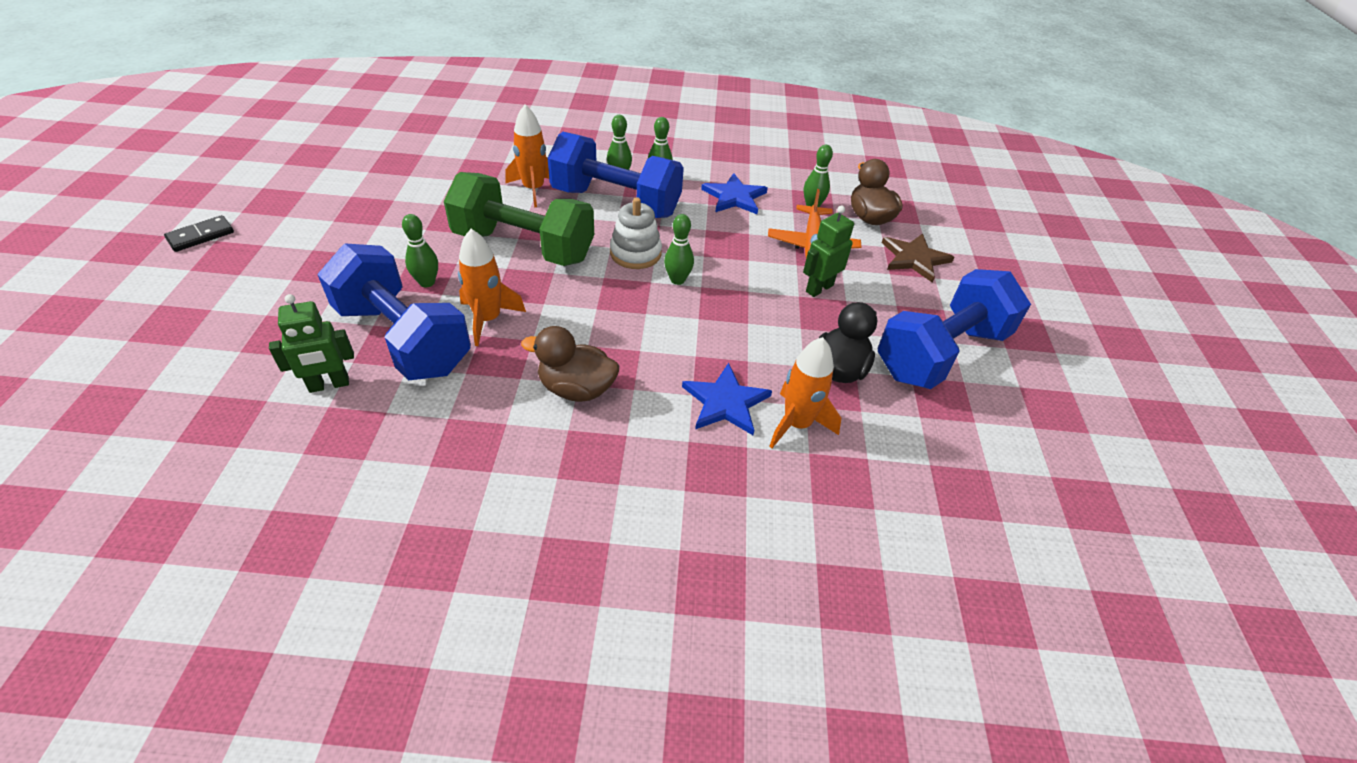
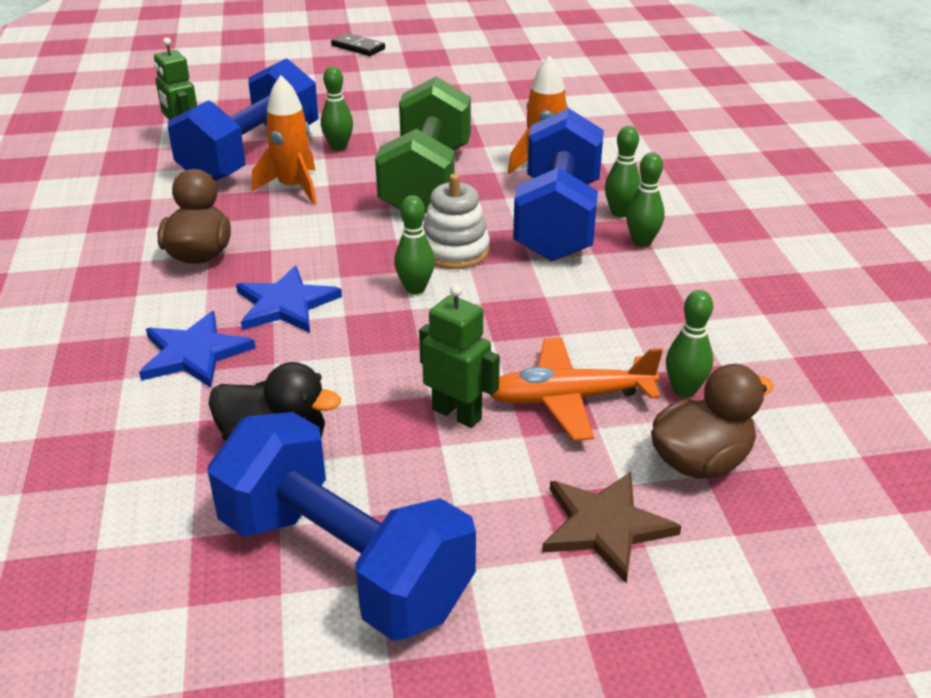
camera: 80 degrees right, 10 degrees down
blue star [701,173,768,214] -> blue star moved to [236,266,342,333]
orange rocket [769,337,841,448] -> none

